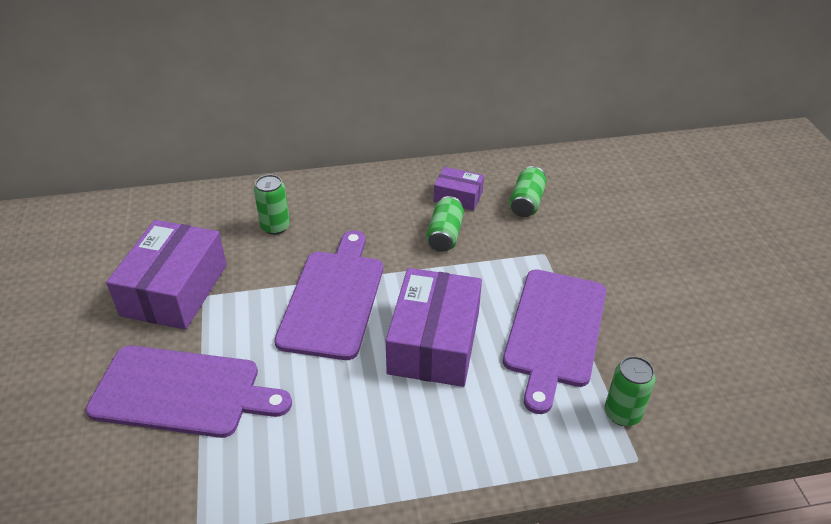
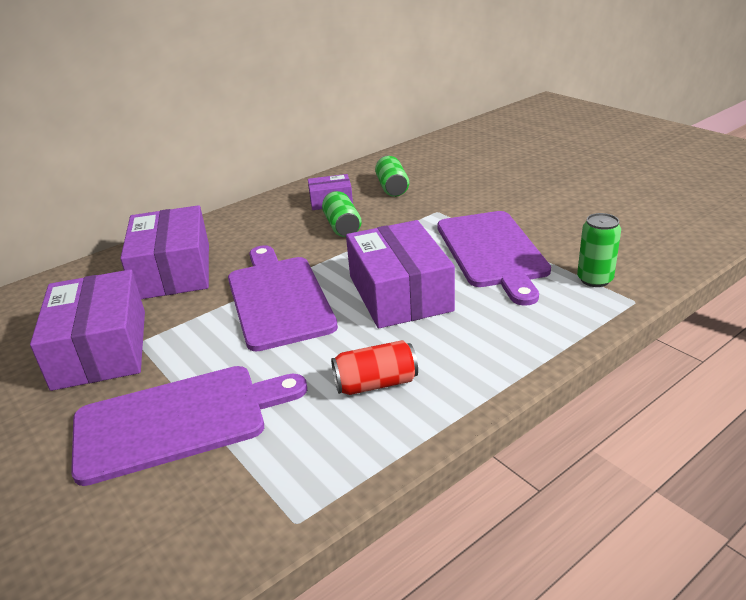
camera: 25 degrees left, 10 degrees down
green can [254,175,290,235] -> purple box [120,205,209,299]
none -> red can [331,340,418,395]

